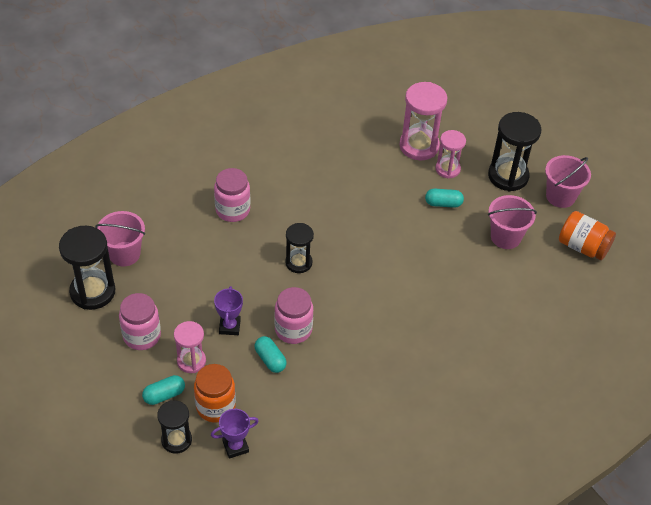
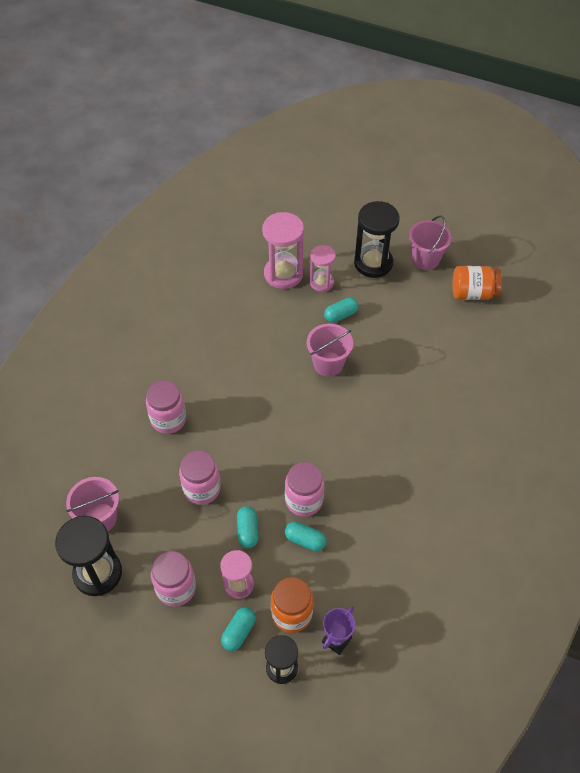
camera: 30 degrees left, 5 degrees up
purple trophy [214,286,243,335] -> turquoise capsule [237,506,258,548]
black hourglass [285,223,314,273] -> none
pink bucket [488,195,537,249] -> pink bucket moved to [307,324,353,377]
none -> pink jar [179,450,221,505]

